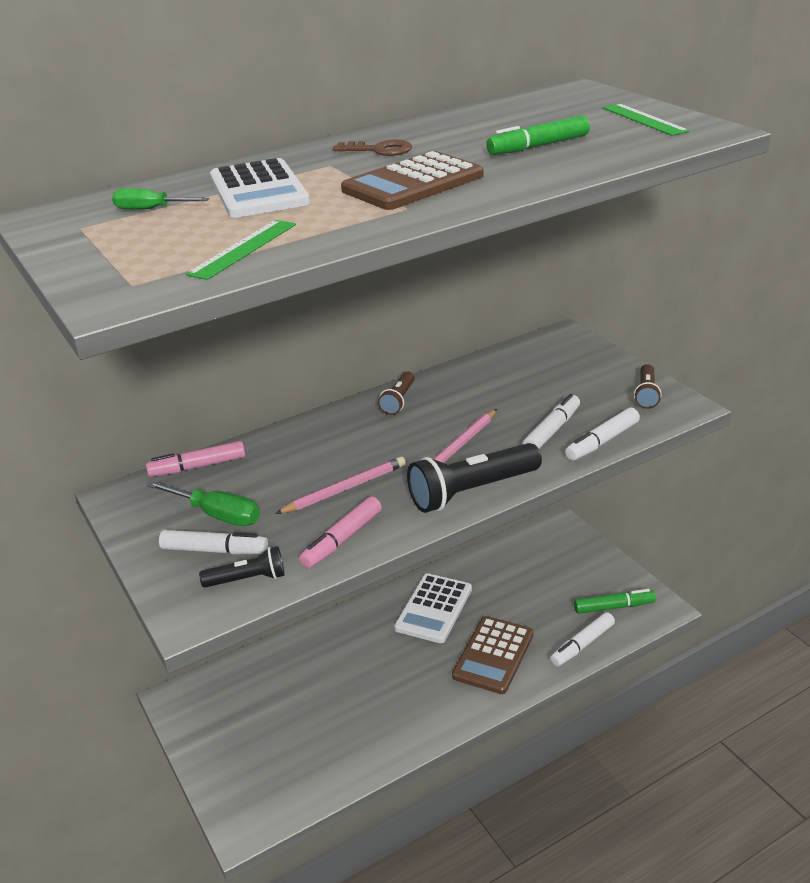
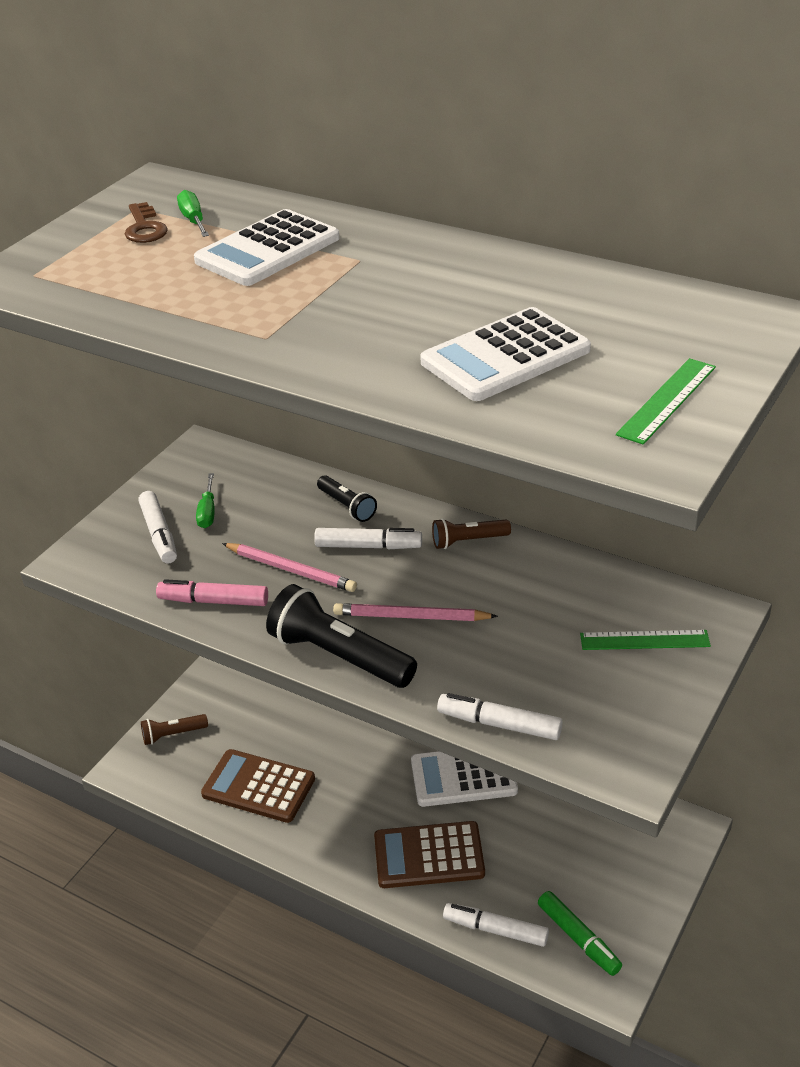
camera: 60 degrees right, 5 degrees up
pink marker [146,441,245,477] -> none
green screwdriver [146,480,260,526] -> green screwdriver [196,473,215,528], size x0.63
green ruler [186,220,296,280] -> green ruler moved to [580,630,711,650]
black flashlight [199,546,284,588] -> black flashlight moved to [317,475,377,522]
brown key [333,140,412,156] -> brown key moved to [125,202,168,243]
brown calculator [341,151,484,210] -> brown calculator moved to [201,749,315,823]
green marker [486,115,590,155] -> white calculator [420,307,591,401]
white marker [523,394,580,449] -> white marker moved to [314,528,422,550]
brown flashlight [634,364,662,409] -> brown flashlight moved to [141,714,208,745]

